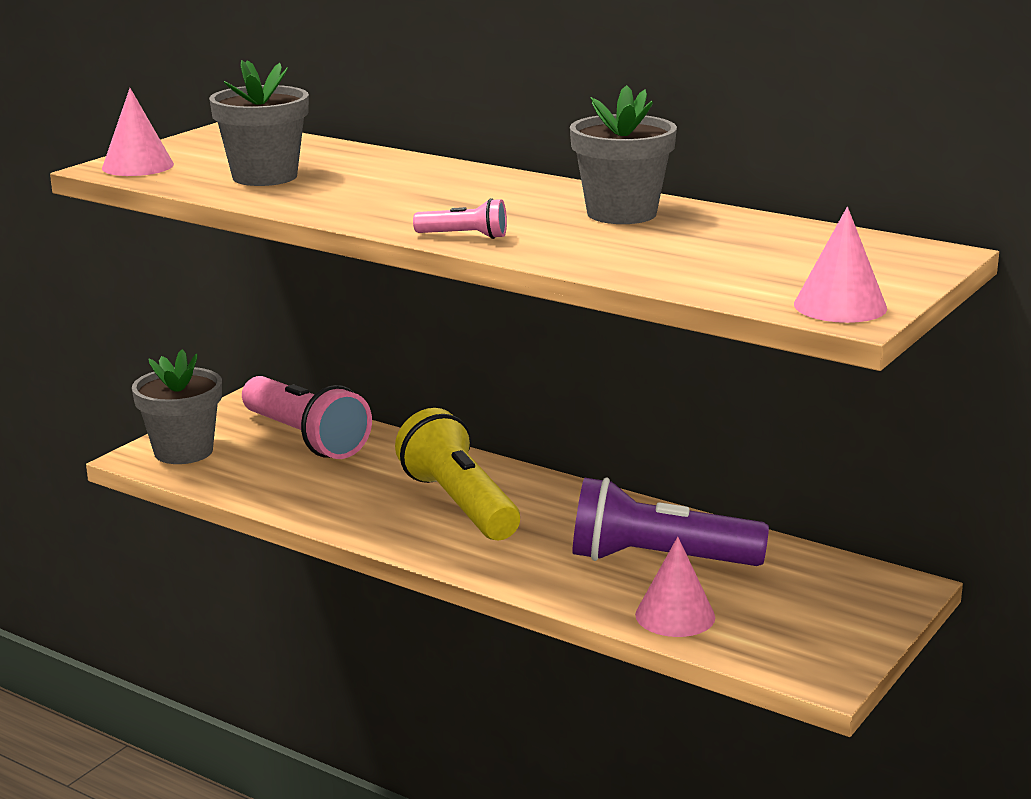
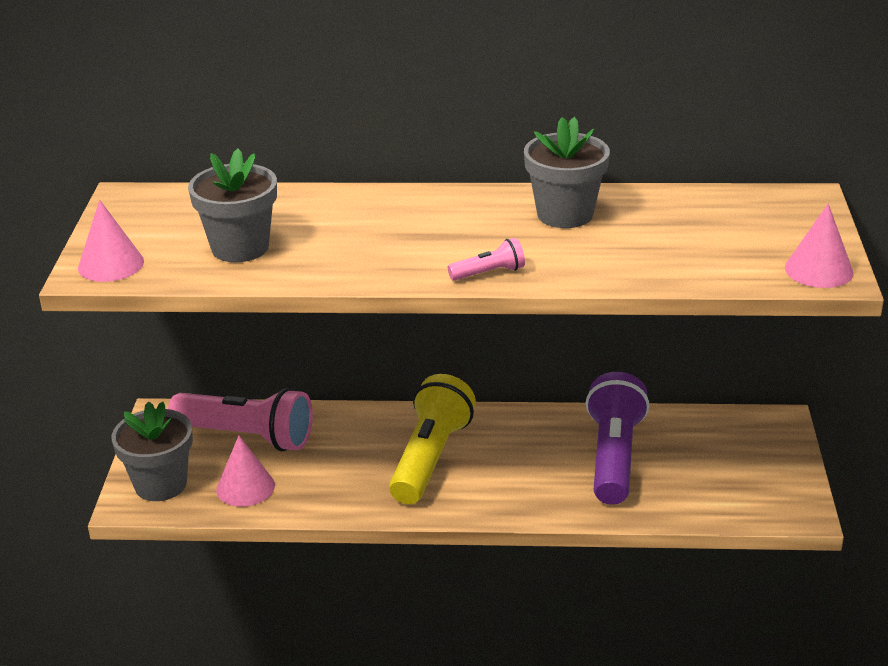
camera: 30 degrees left, 10 degrees up
yellow flashlight [395,408,520,540] -> yellow flashlight turned 75 degrees clockwise [389,374,476,504]
purple flashlight [572,477,769,566] -> purple flashlight turned 120 degrees clockwise [586,372,649,505]
pink cone [635,537,715,637] -> pink cone moved to [216,436,275,507]

